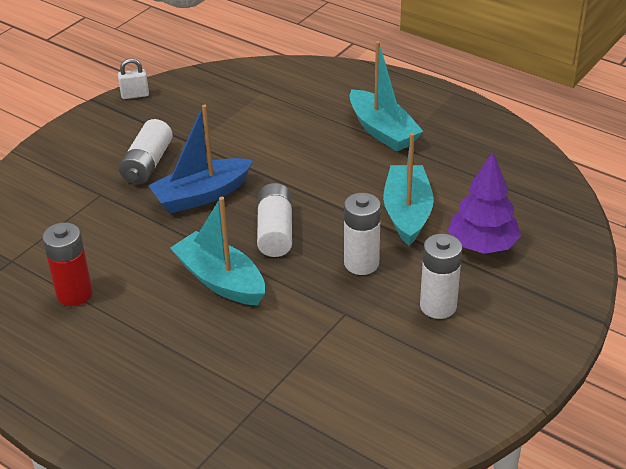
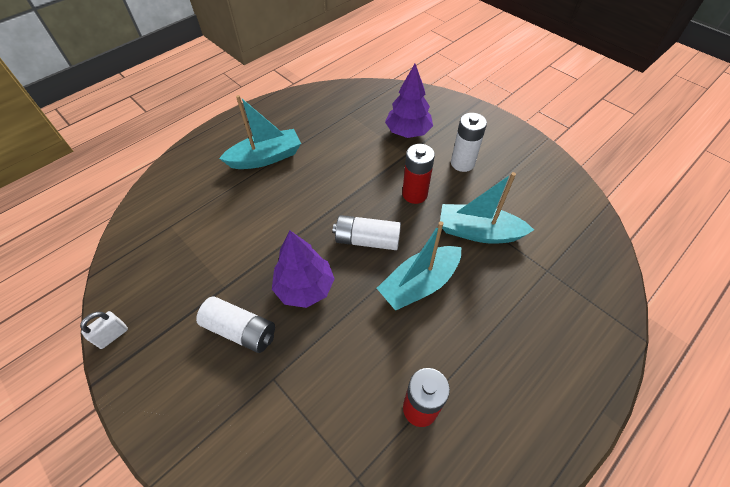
camera: 80 degrees left, 15 degrees up
white padlock [118,58,149,99] -> white padlock turned 45 degrees clockwise [80,311,128,349]
blue boat [148,105,253,213] -> purple tree [272,231,335,308]
white battery [344,193,381,275] -> red battery [402,144,435,204]
turquoise boat [383,133,434,246] -> turquoise boat moved to [440,172,534,244]

